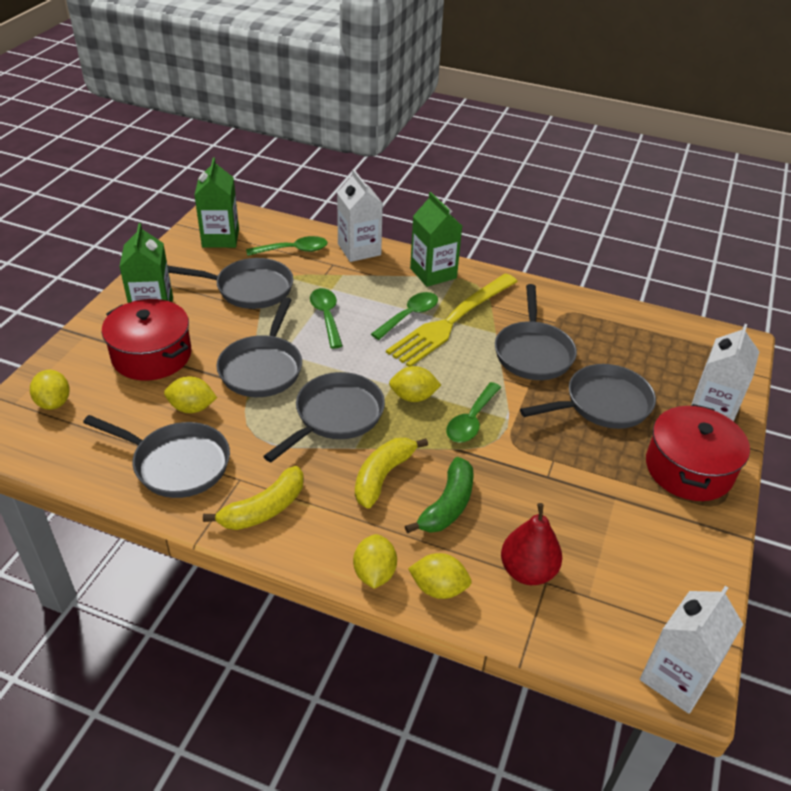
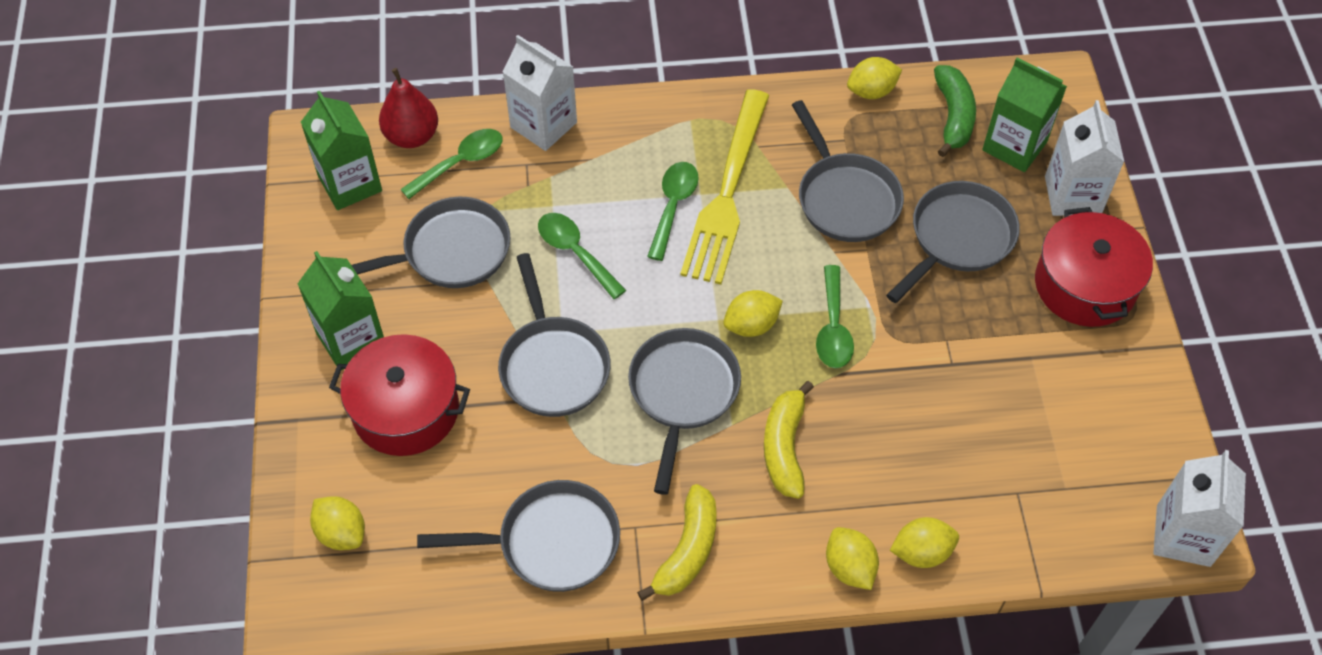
camera: 25 degrees left, 15 degrees up
yellow lemon [164,376,217,413] -> yellow lemon moved to [847,57,902,99]
green banana [405,457,474,534] -> green banana moved to [934,65,976,157]
green carton [410,192,462,287] -> green carton moved to [982,58,1067,172]
red pear [501,503,562,585] -> red pear moved to [379,68,438,148]

